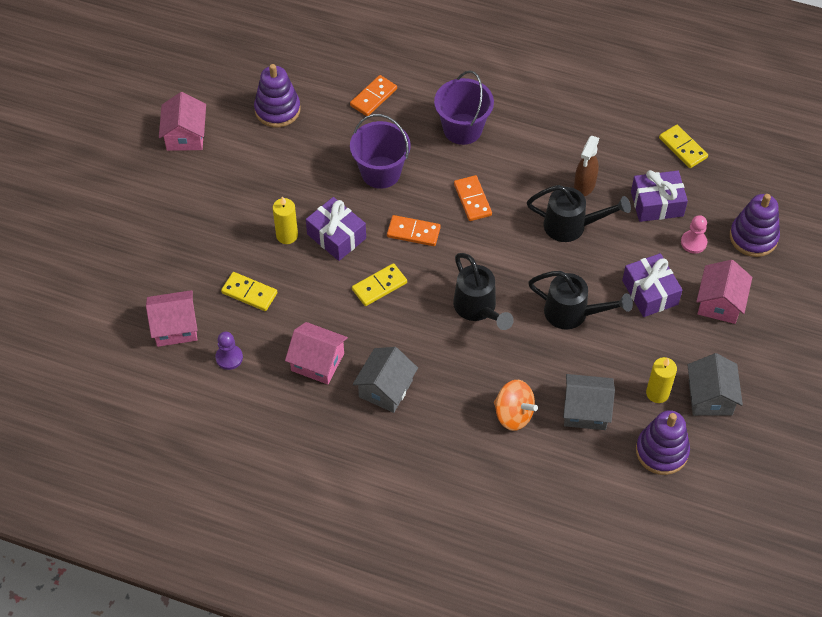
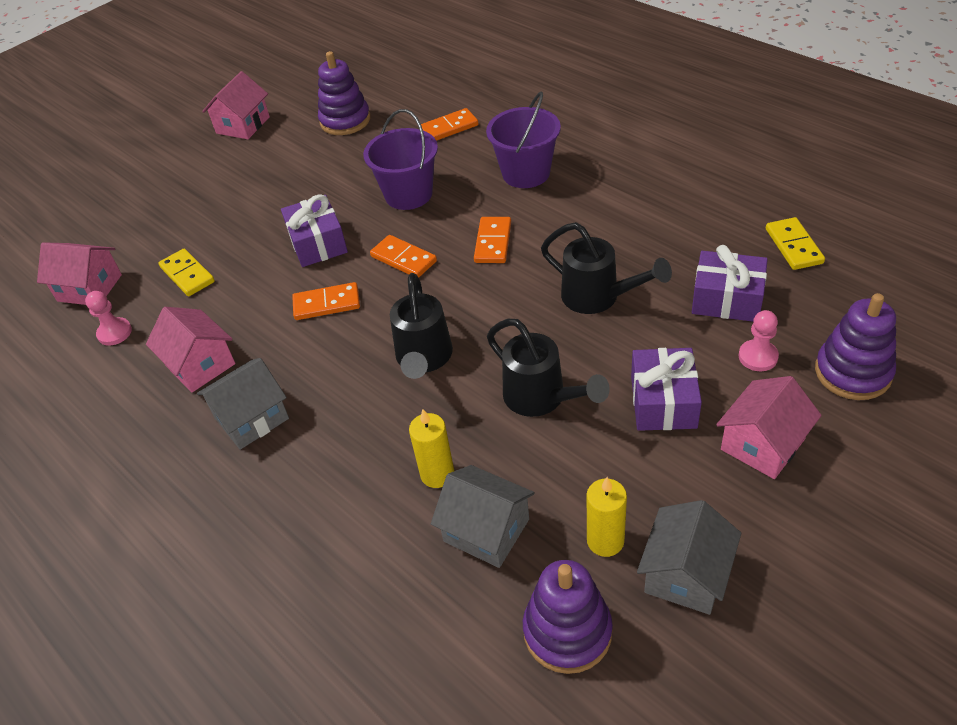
camera: 30 degrees right, 10 degrees down
purple pawn [215,332,243,370] -> pink pawn [85,291,132,346]
yellow candle [273,196,298,244] -> yellow candle moved to [409,409,454,488]
yellow domino [352,263,407,306] -> orange domino [292,282,360,320]
orange spinning top [494,380,538,431] -> none
brown spray bottle [574,136,599,196] -> none

